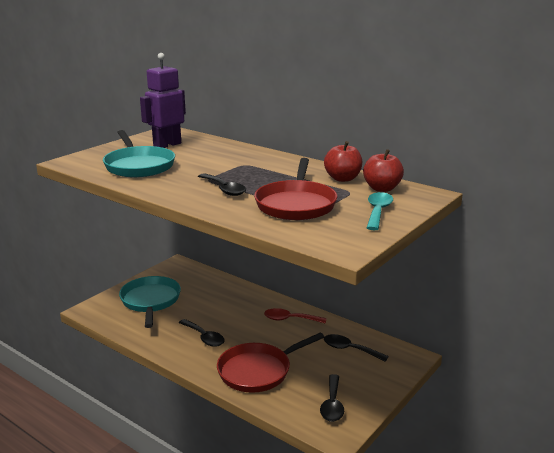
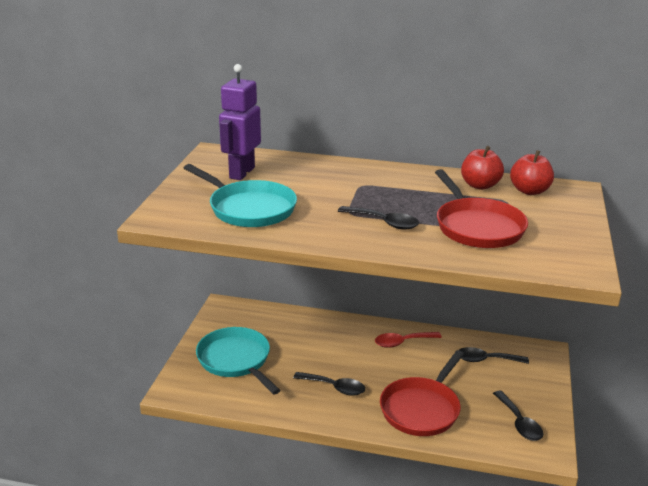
camera: 25 degrees left, 5 degrees up
turquoise spoon [367,192,393,231] -> none

